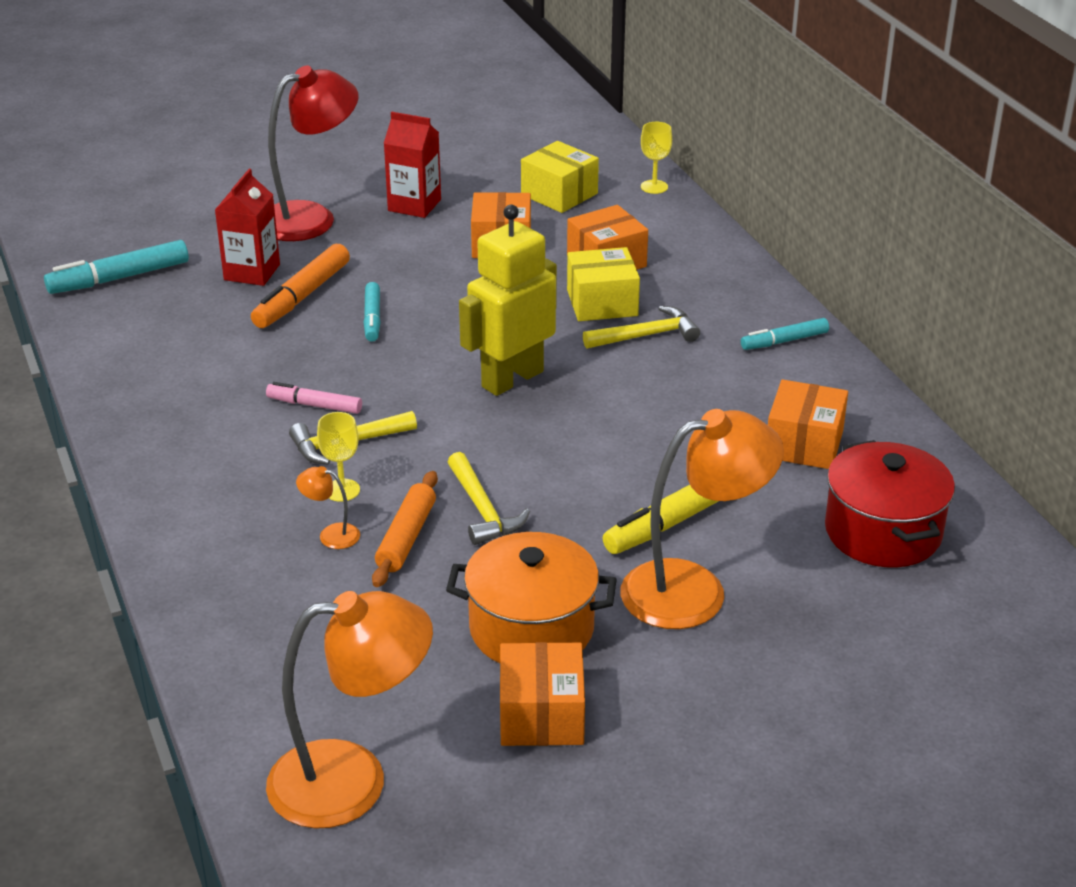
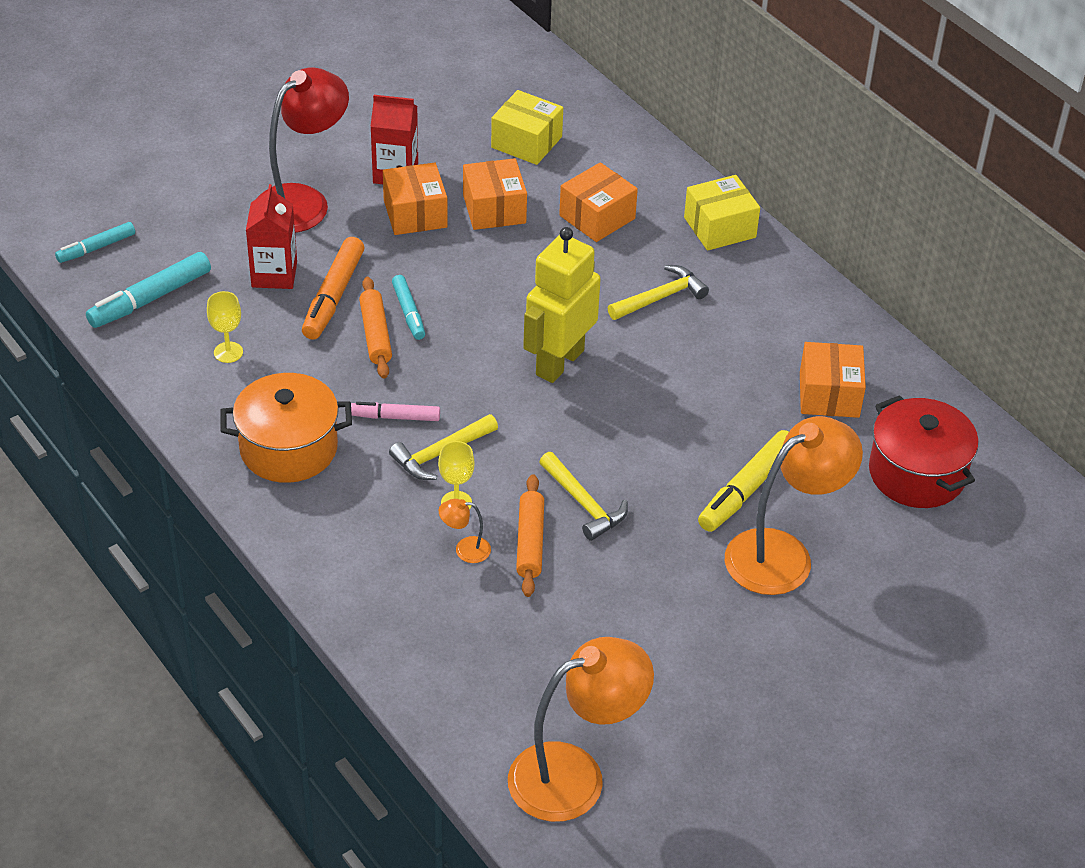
camera: 15 degrees left, 10 degrees up
orange pot [446,532,617,663] -> orange pot moved to [220,373,352,483]
orange box [500,642,585,746] -> orange box moved to [383,162,448,235]
yellow box [567,247,640,321] -> yellow box moved to [684,175,760,251]
yellow goblet [641,122,672,194] -> yellow goblet moved to [207,291,243,363]
turquoise marker [741,318,829,350] -> turquoise marker moved to [55,222,135,263]
none -> orange rolling pin [359,277,392,379]

